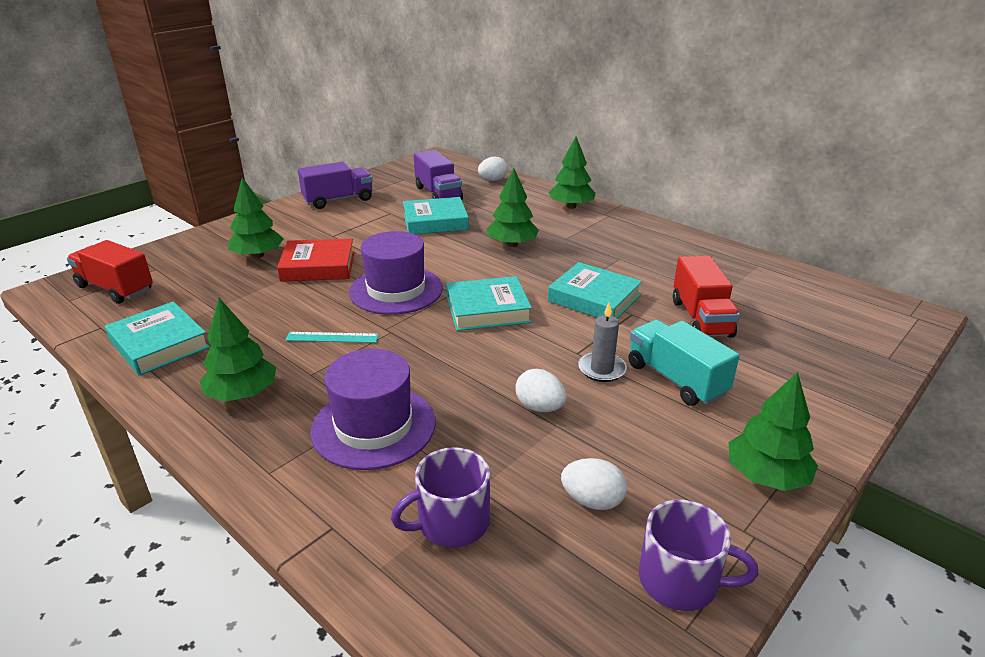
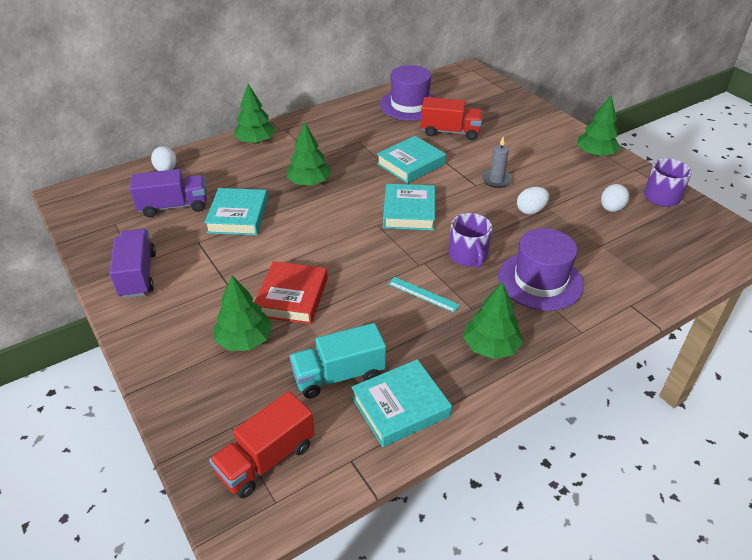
camera: 75 degrees left, 10 degrees up
turquoise ruler [285,332,379,343] -> turquoise ruler turned 75 degrees counterclockwise [388,277,460,312]
purple hat [349,231,443,315] -> purple hat moved to [380,65,436,121]
purple mug [391,447,490,548] -> purple mug moved to [448,213,492,268]
turquoise truck [628,320,740,406] -> turquoise truck moved to [290,323,386,398]

